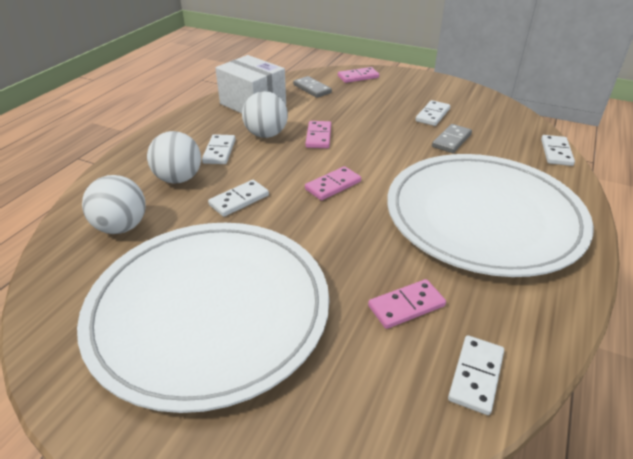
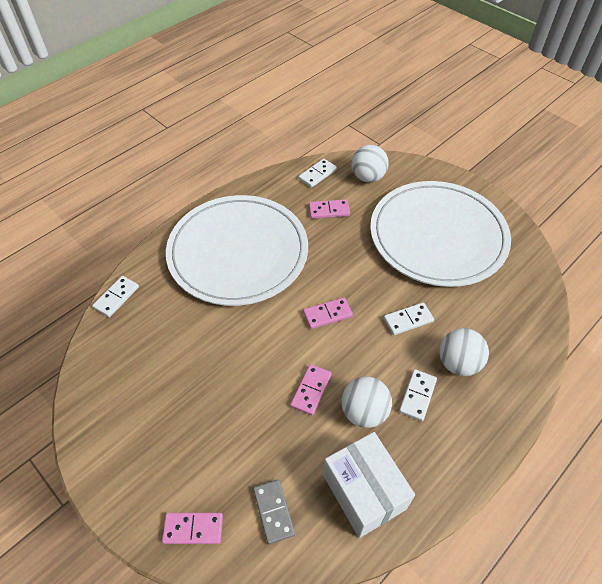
camera: 160 degrees left, 15 degrees up
white ball [82,175,146,234] -> white ball moved to [351,145,389,183]
white domino [415,100,450,126] -> none
grey domino [432,124,472,153] -> none

